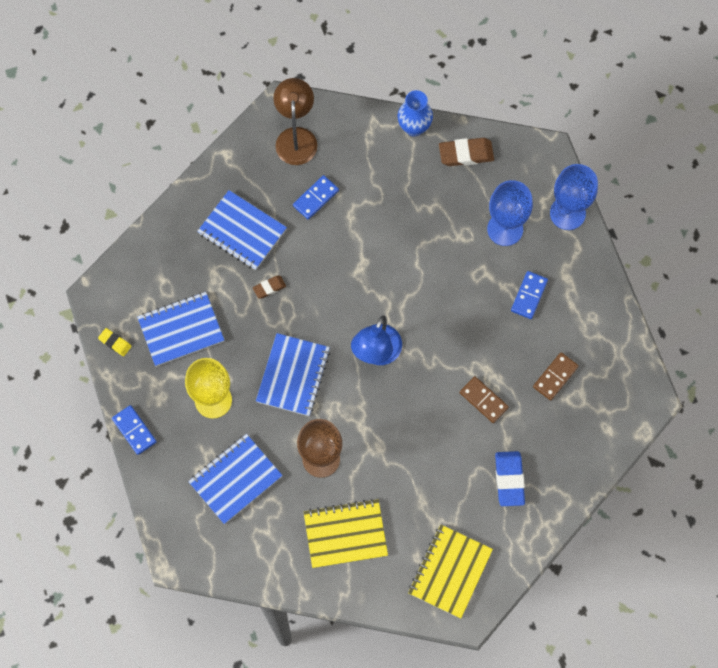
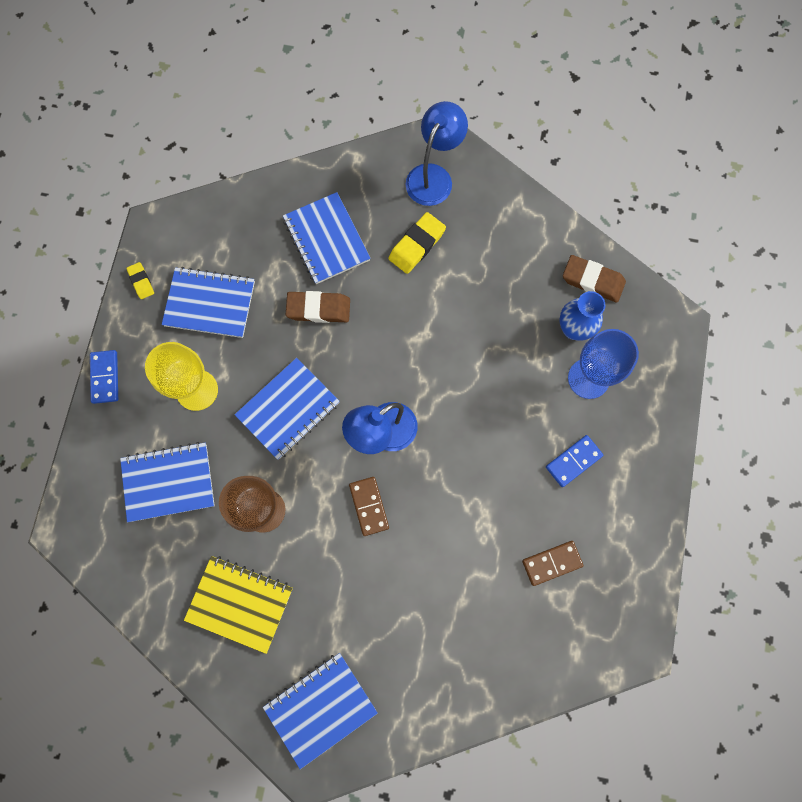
camera: 30 degrees right, 5 degrees up
brown eraser [253,276,286,299] -> brown eraser [286,291,350,323], size x1.76
brown lamp [274,78,317,165] -> blue lamp [406,101,468,206]
blue domino [293,175,339,219] -> yellow eraser [388,212,446,274]
blue vase [397,90,433,137] -> blue vase moved to [559,291,605,341]
yellow notebook [408,525,493,618] -> blue notebook [263,653,378,769]
brown domino [460,376,509,423] -> brown domino moved to [349,477,389,536]
blue eraser [495,451,525,506] -> none
blue goblet [550,164,598,230] -> none

